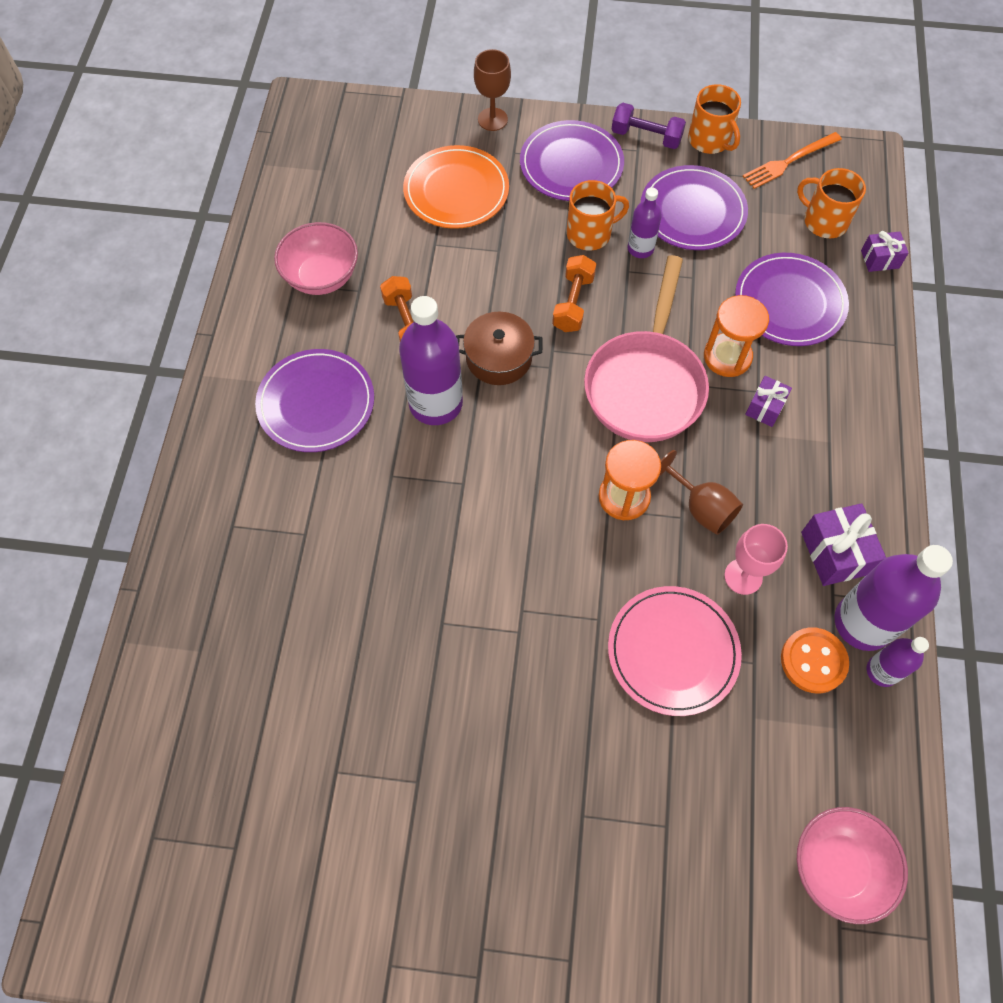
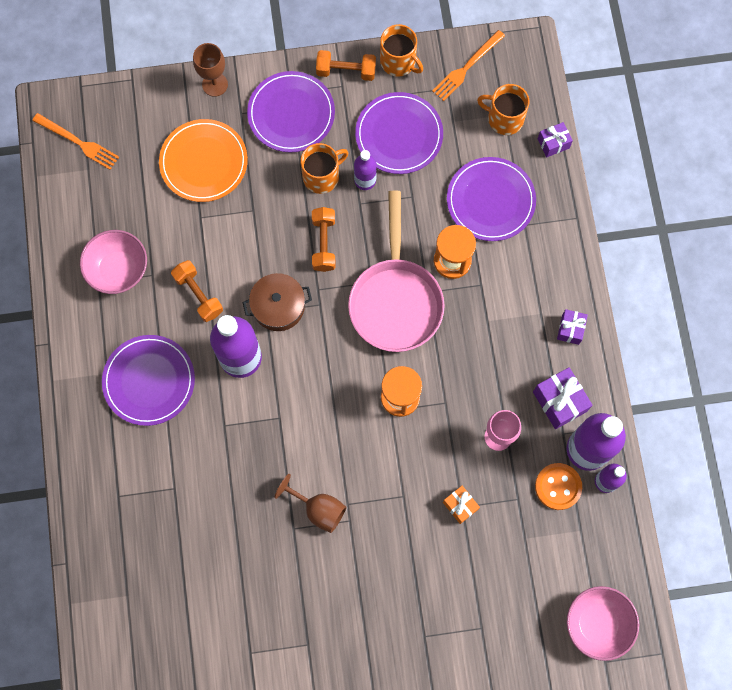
camera: 15 degrees left, 10 degrees up
pink plate [608,586,742,716] -> orange gift [443,486,480,524]
purple dumbbell [611,103,686,149] -> orange dumbbell [316,50,376,81]
brown goblet [659,450,743,535] -> brown goblet moved to [274,474,347,533]
purple gift [745,376,792,427] -> purple gift moved to [557,309,588,345]
none -> orange fork [32,113,119,170]

